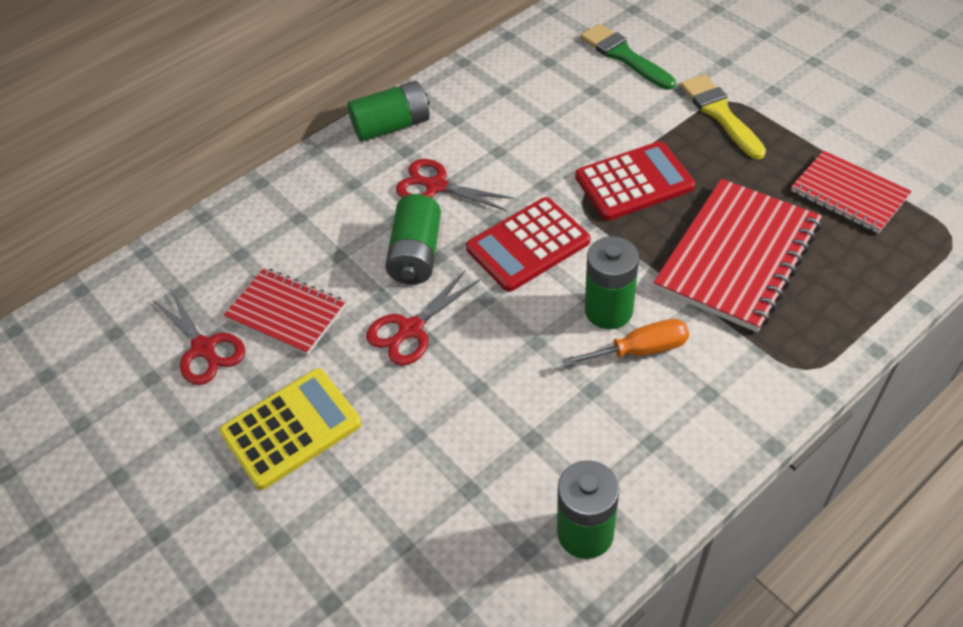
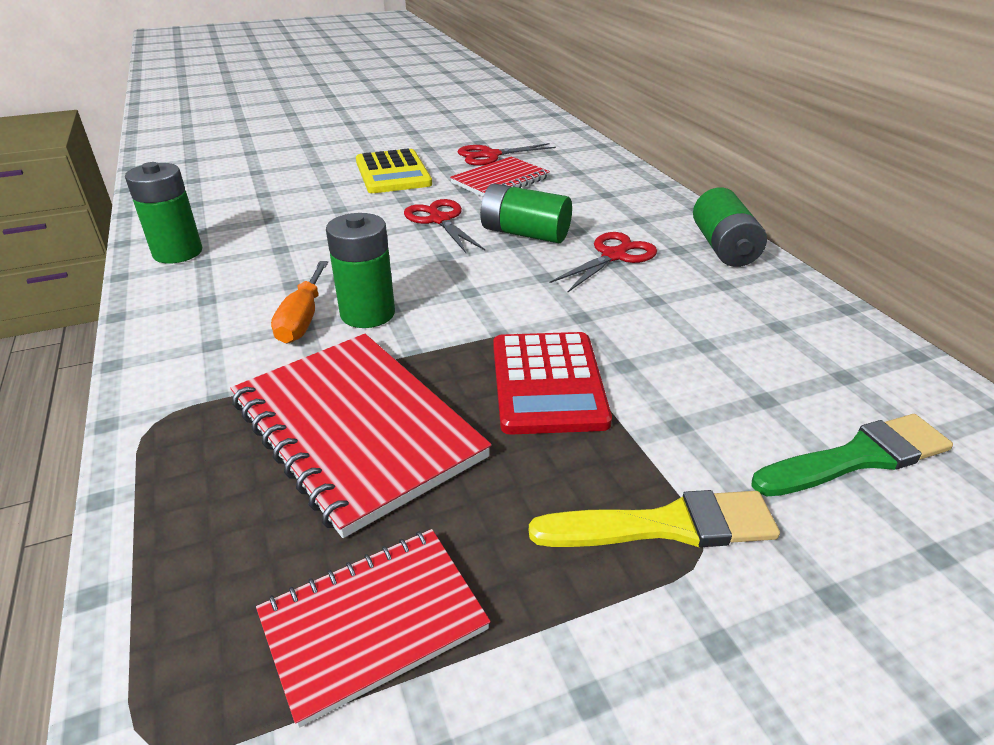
camera: 105 degrees right, 15 degrees down
red calculator [466,197,590,292] -> none

